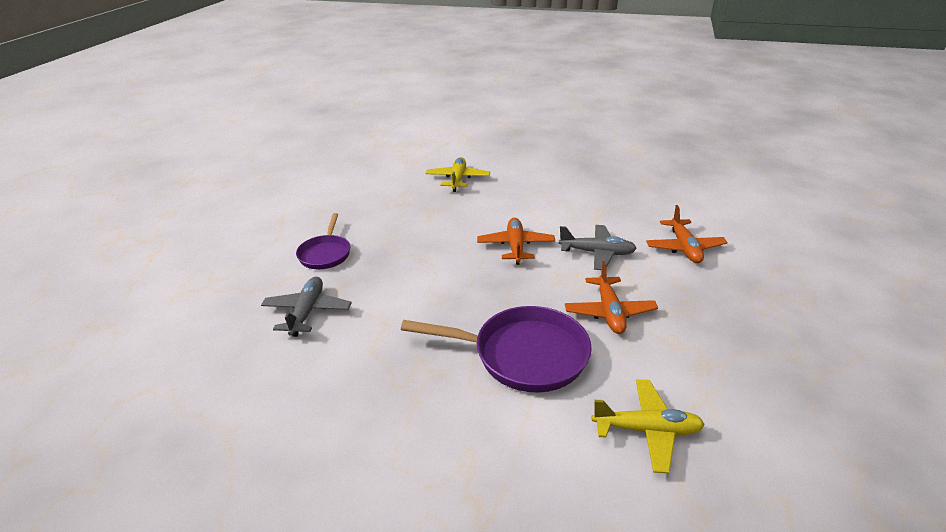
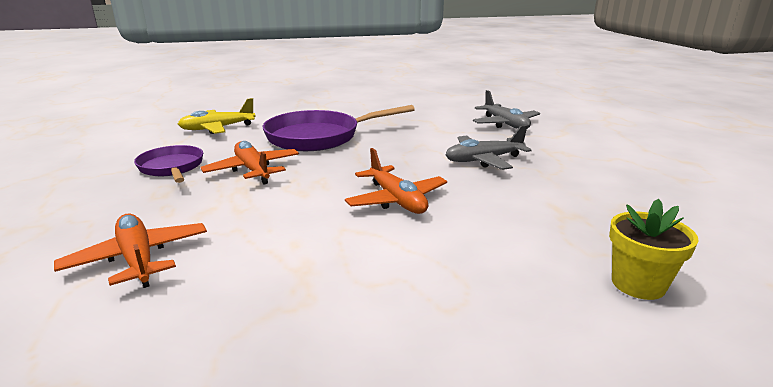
camera: 150 degrees right, 10 degrees down
purple pan [296,213,350,269] -> purple pan moved to [134,145,203,183]
yellow plane [426,157,490,192] -> yellow flower pot [609,199,699,300]
grey plane [559,225,637,270] -> grey plane moved to [445,125,531,170]

